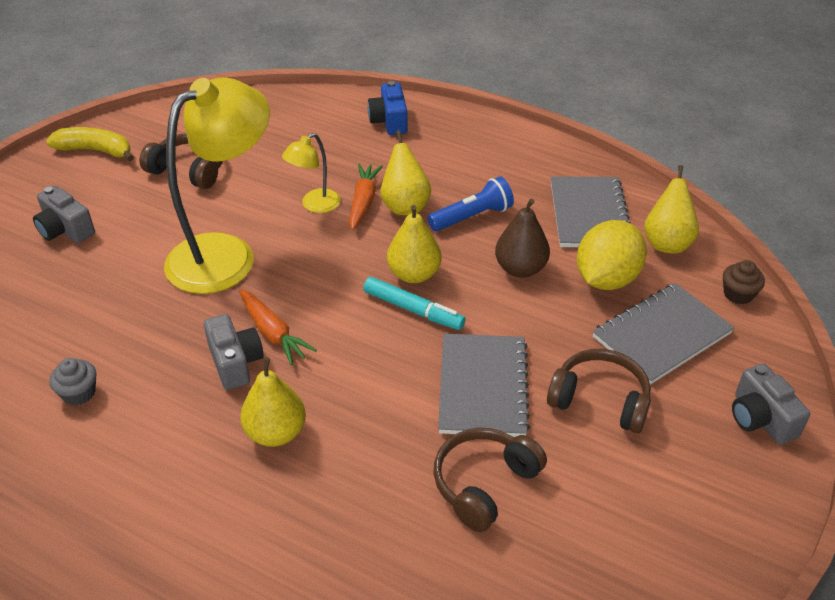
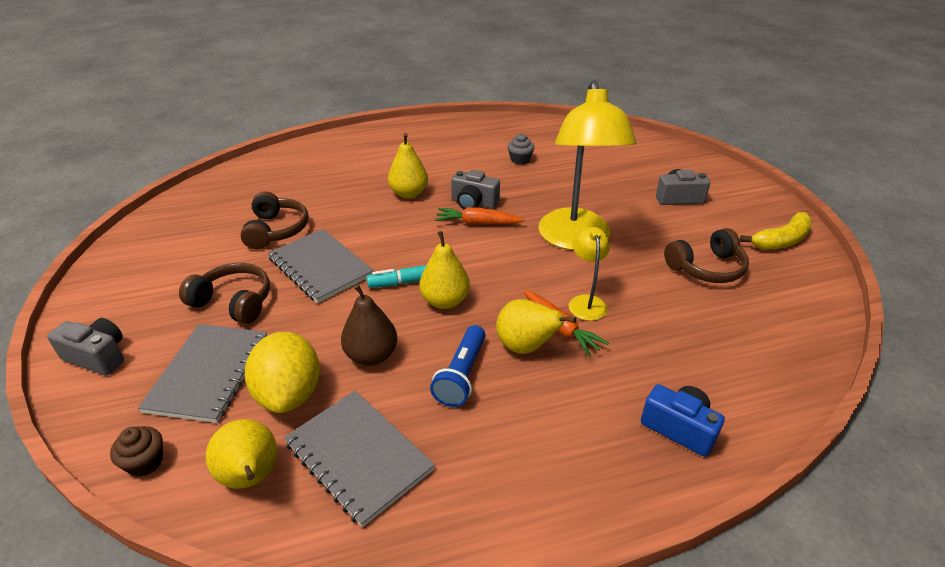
camera: 135 degrees right, 5 degrees down
brown headphones [547,349,651,433] -> brown headphones turned 135 degrees counterclockwise [179,263,270,324]

